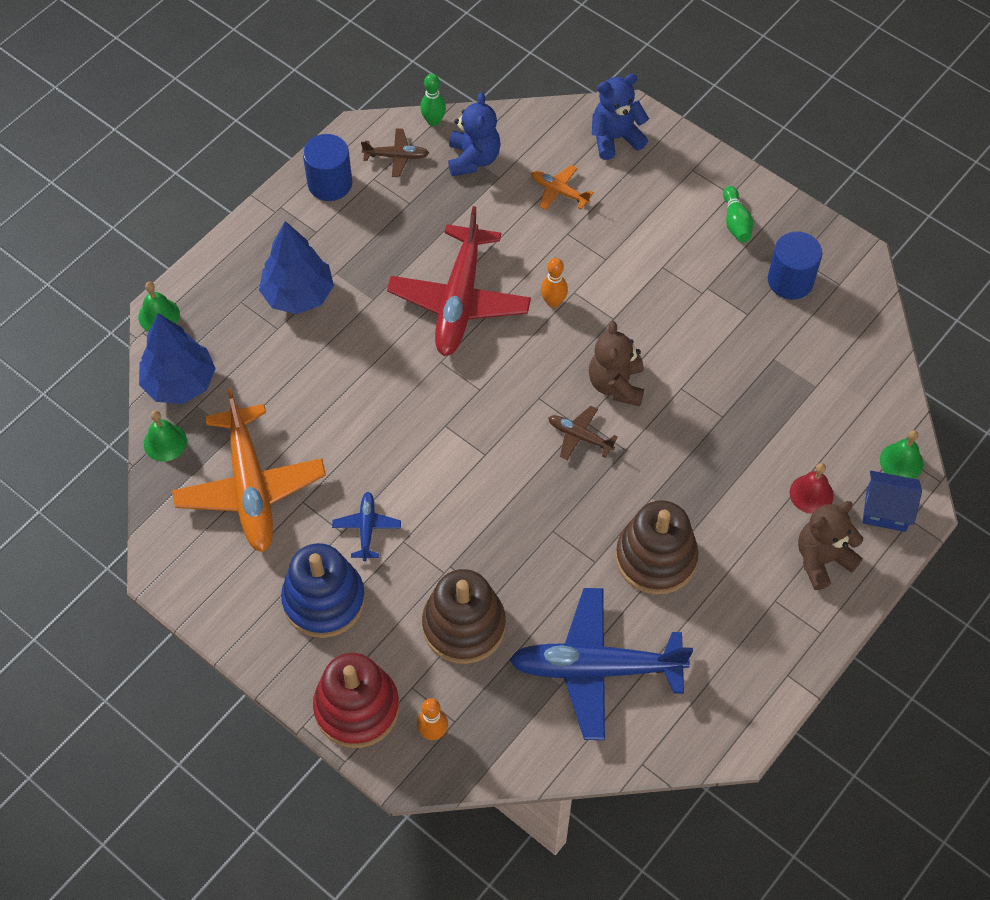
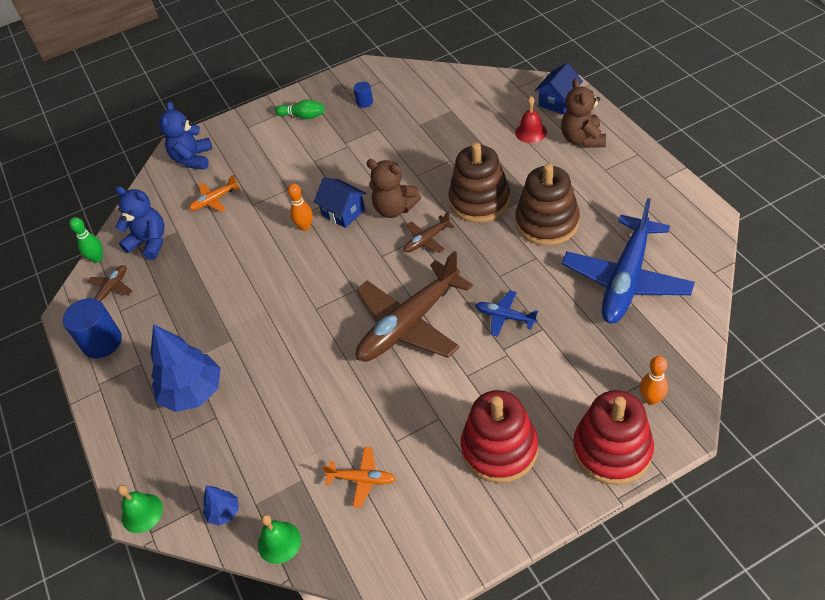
camera: 60 degrees left, 10 degrees down
blue tree [139,313,216,404] -> blue tree [203,485,239,526], size x0.48
orange plane [172,389,326,552] -> orange plane [322,447,396,508], size x0.45
blue stacking toy [281,543,365,638] -> red stacking toy [461,390,538,483]
blue plane [332,492,401,561] -> blue plane moved to [475,291,538,337]
red plane [387,206,531,356] -> none
brown stacking toy [422,569,506,664] -> brown stacking toy moved to [448,142,510,223]
blue cylinder [768,231,822,299] -> blue cylinder [353,82,373,108], size x0.51
green bell [880,430,923,479] -> none
none -> blue house [314,178,366,228]
none -> brown plane [356,251,473,362]

